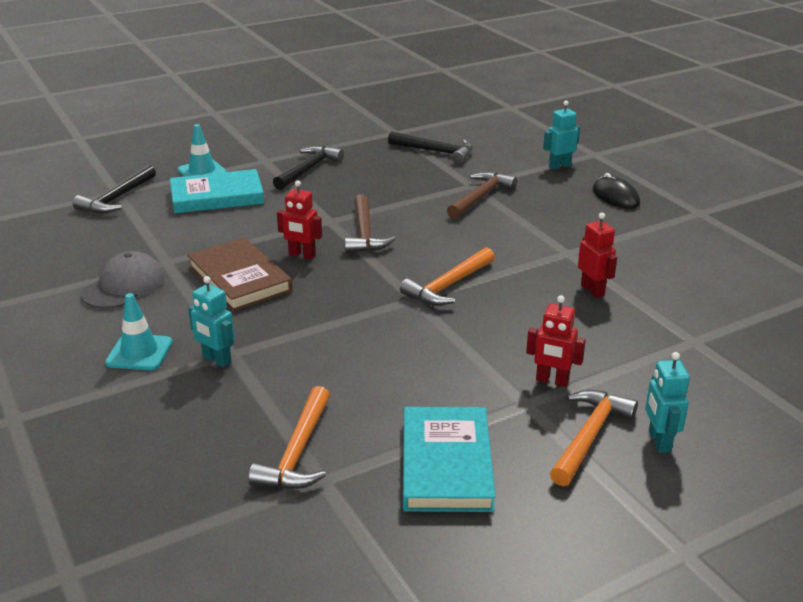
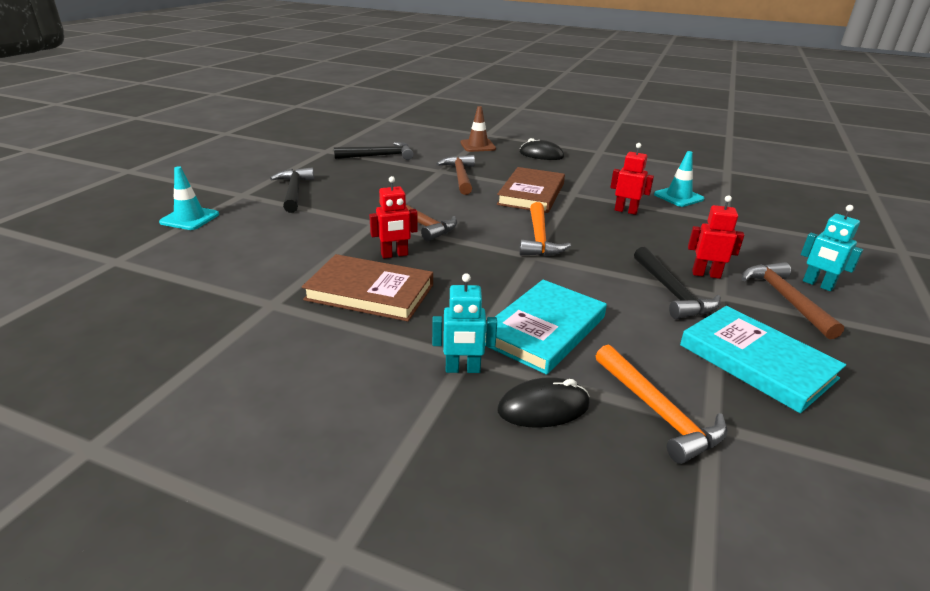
camera: 40 degrees left, 0 degrees up
black hammer [73,165,156,213] -> black hammer moved to [634,247,721,319]
grey cap [81,251,165,309] -> none
turquoise traffic cone [105,293,173,370] -> turquoise traffic cone moved to [654,151,704,207]
turquoise book [170,169,264,213] -> turquoise book moved to [485,280,607,375]
red robot [526,295,586,387] -> red robot turned 150 degrees counterclockwise [688,195,744,279]
turquoise robot [543,100,580,170] -> brown traffic cone [460,106,496,152]
orange hammer [550,390,638,486] -> brown hammer [742,262,844,339]
none -> brown book [497,167,565,213]
none -> black mouse [497,377,590,428]

